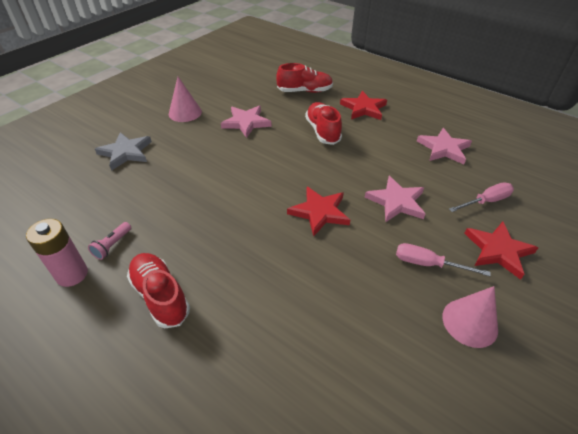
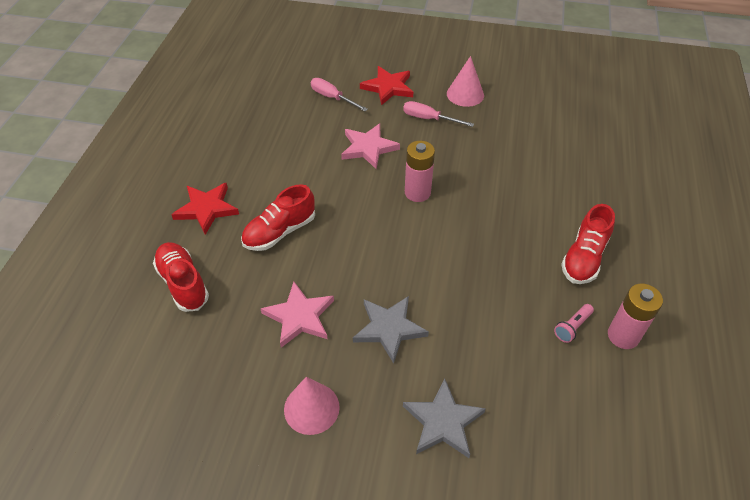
camera: 115 degrees left, 5 degrees up
pink flashlight [88,222,131,260] -> pink flashlight turned 135 degrees clockwise [554,304,594,343]
red star [287,187,350,237] -> pink battery [405,141,435,202]
pink screwdriver [396,243,490,276] -> pink screwdriver turned 120 degrees clockwise [403,101,474,127]
pink star [417,128,472,164] -> none
none -> grey star [353,296,429,364]

